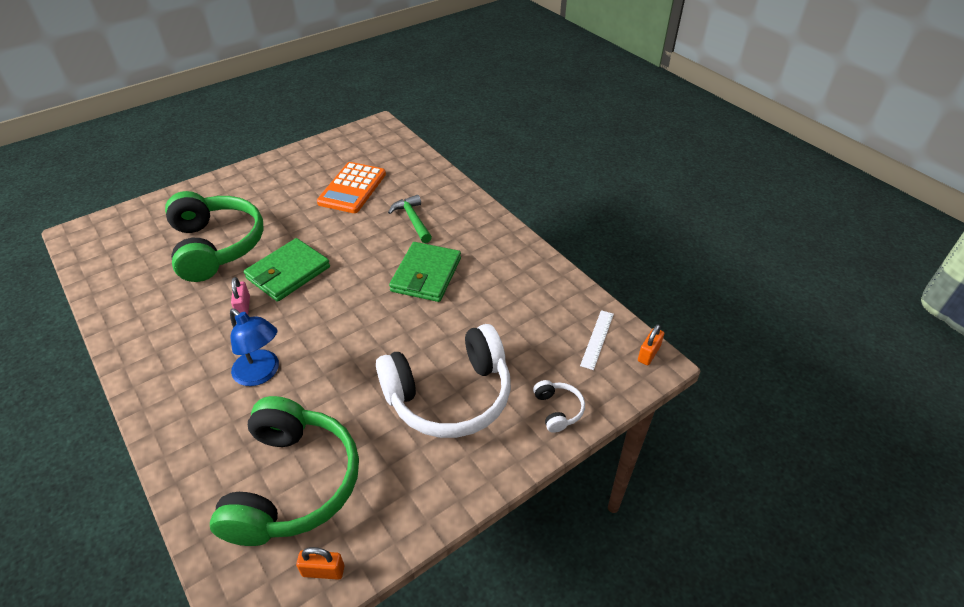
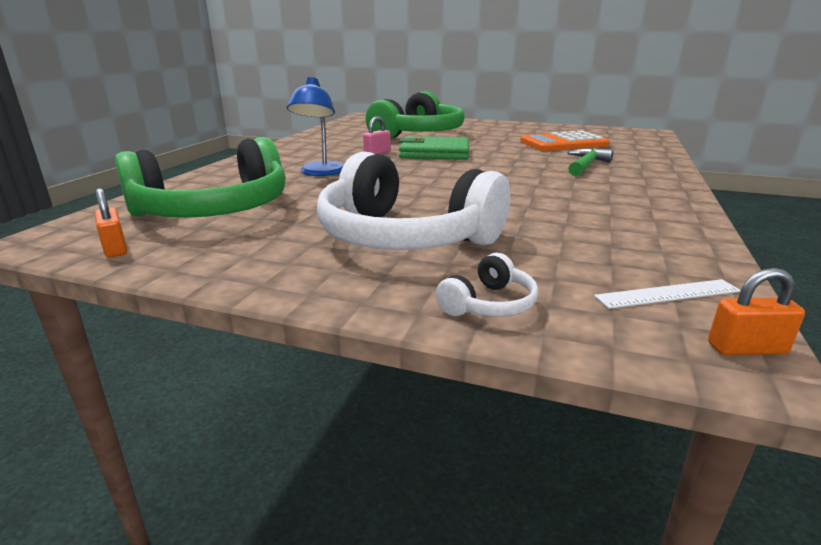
camera: 55 degrees right, 20 degrees down
green wallet [389,242,461,302] -> none

